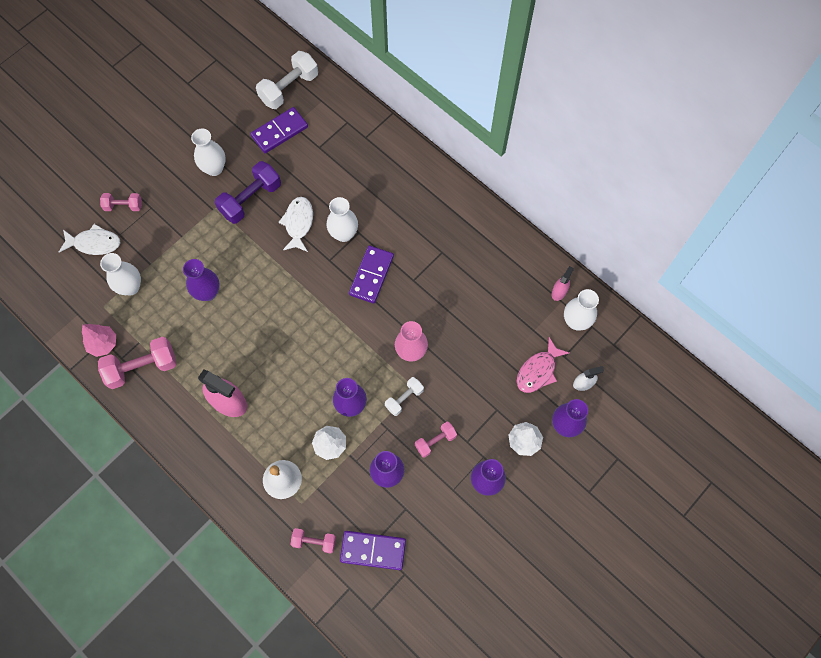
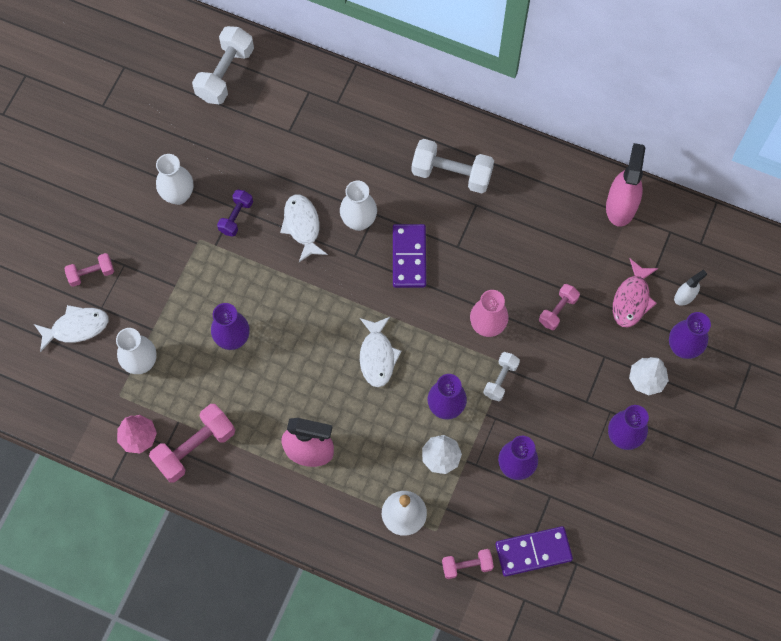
camera: 20 degrees left, 0 degrees up
purple dumbbell [215,161,281,224] -> purple dumbbell [217,190,253,237], size x0.57
purple domino [250,107,308,153] -> none
pink dumbbell [415,422,457,458] -> pink dumbbell moved to [539,284,580,330]
pink spray bottle [552,266,574,301] -> pink spray bottle [606,143,645,227], size x1.89
white vase [564,289,599,331] -> none
none -> white fish [360,317,402,387]
none -> white dumbbell [411,139,494,193]

